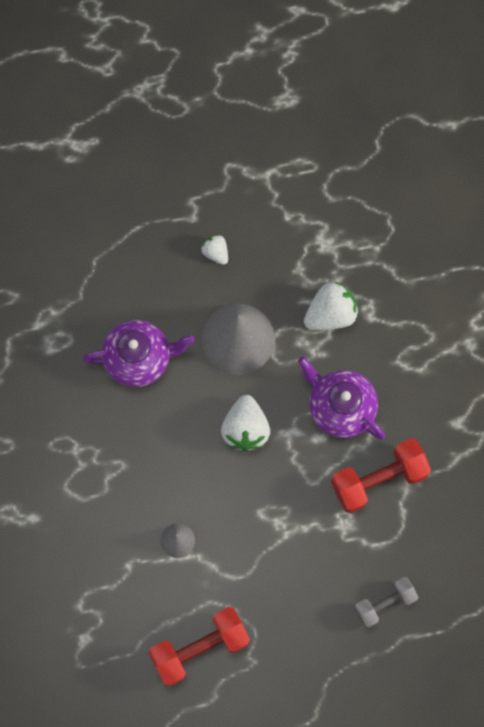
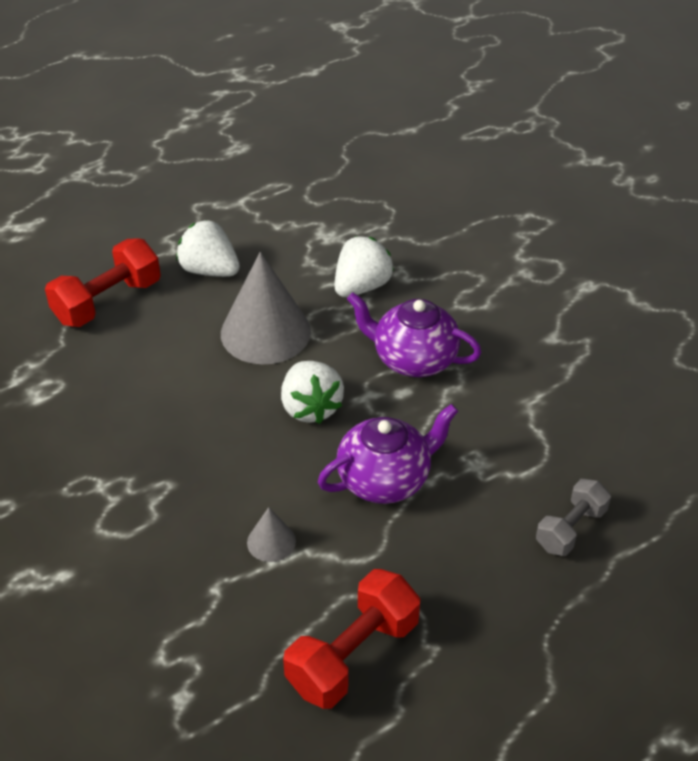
camera: 20 degrees left, 30 degrees down
purple teapot [83,320,195,387] -> purple teapot moved to [318,404,458,504]
white strawberry [201,235,228,265] -> white strawberry [176,220,240,277], size x1.78
red dumbbell [331,438,431,513] -> red dumbbell moved to [45,239,161,327]

